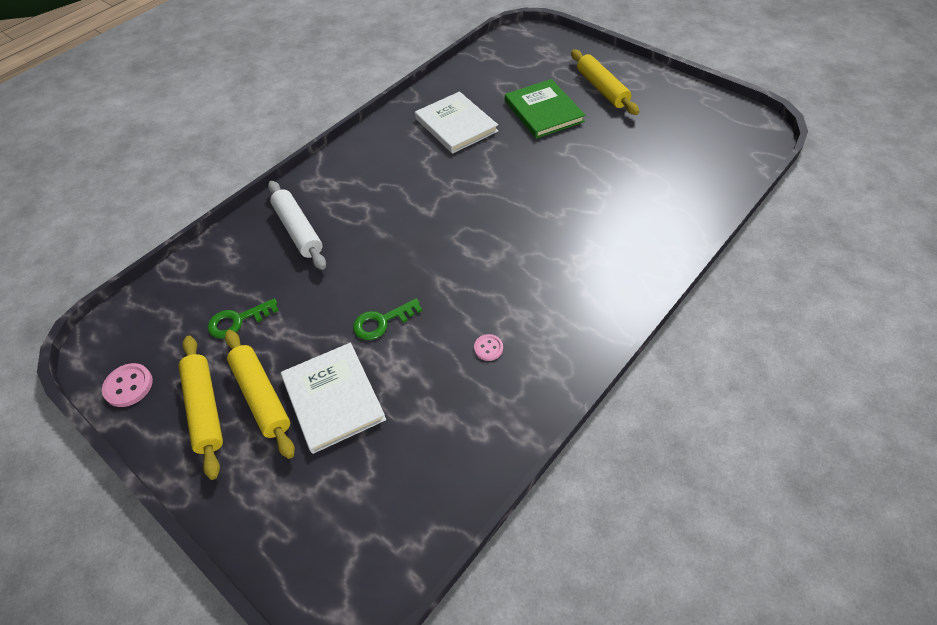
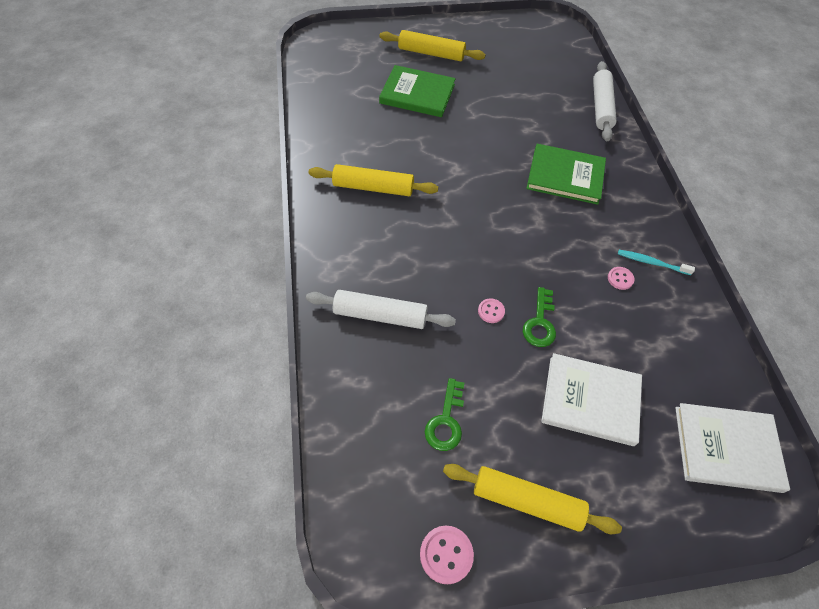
camera: 55 degrees left, 5 degrees up
yellow rolling pin [225,330,295,459] -> yellow rolling pin moved to [309,164,438,196]
white book [415,92,498,154] -> white book moved to [675,403,790,493]
none -> pink button [478,298,505,323]
none -> green book [526,144,606,205]
none -> white rolling pin [593,61,617,141]
none -> turquoise toothbrush [618,250,695,275]

